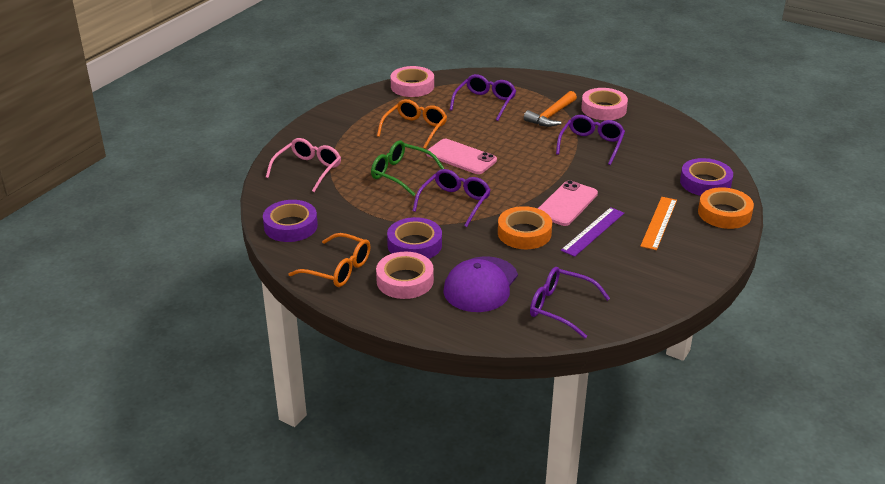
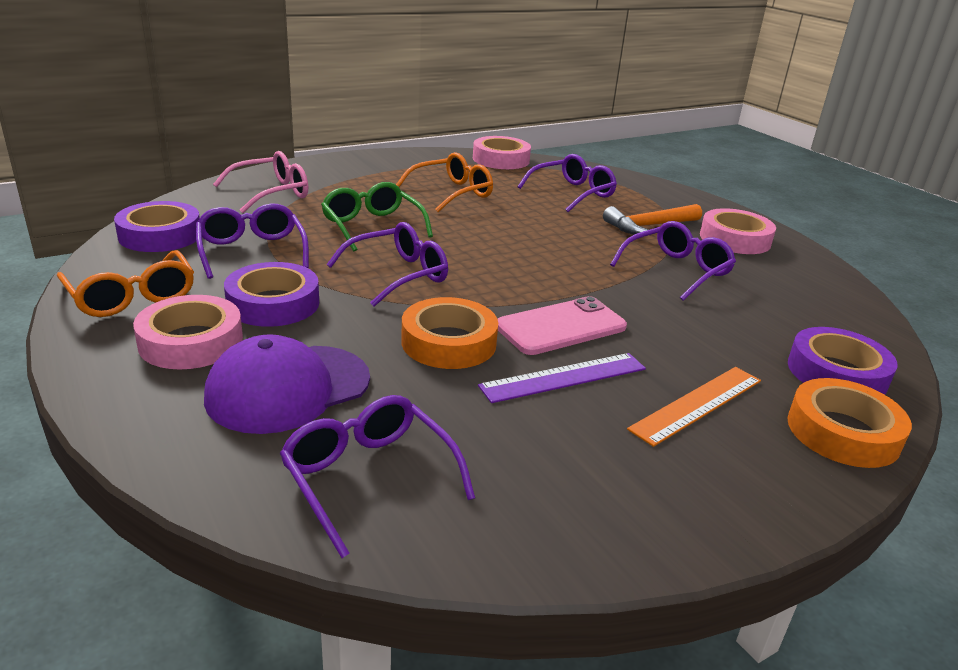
camera: 25 degrees right, 5 degrees down
pink phone [426,139,497,174] -> none
none -> purple glasses [196,203,309,279]

